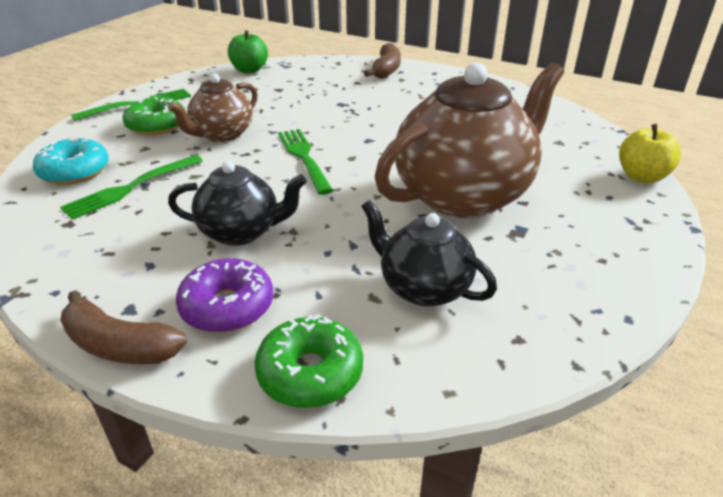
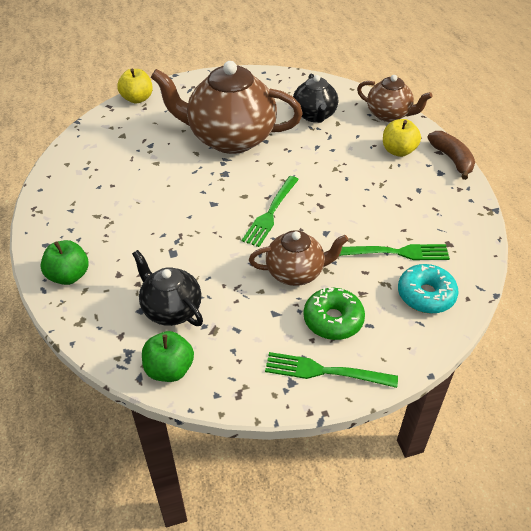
camera: 135 degrees left, 10 degrees up
black teapot [168,161,307,246] -> black teapot moved to [132,250,203,326]
purple donut [176,258,273,333] -> yellow apple [383,119,421,157]
green donut [255,314,363,408] -> brown teapot [357,75,432,122]
brown banana [364,43,401,79] -> green apple [41,240,89,285]

